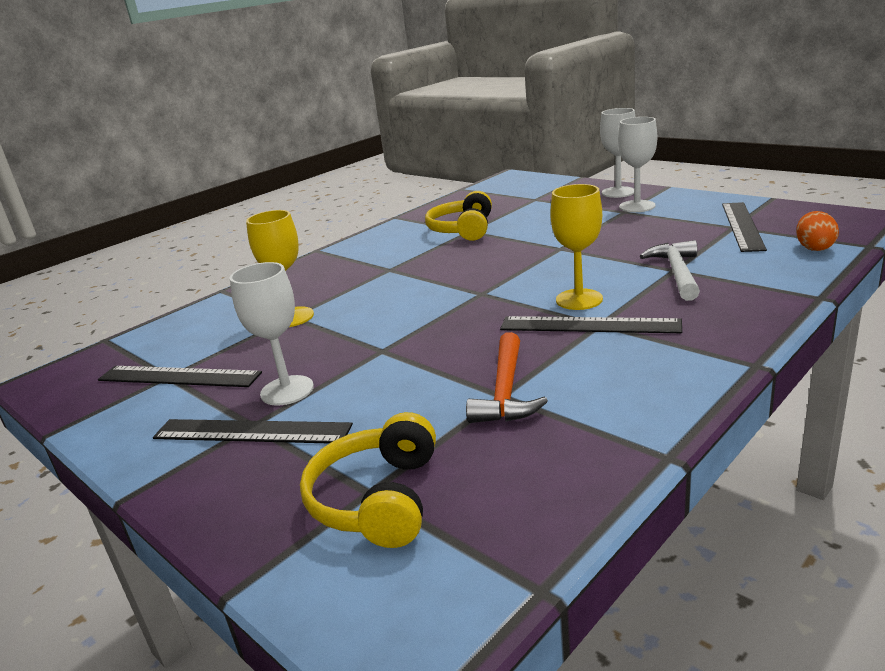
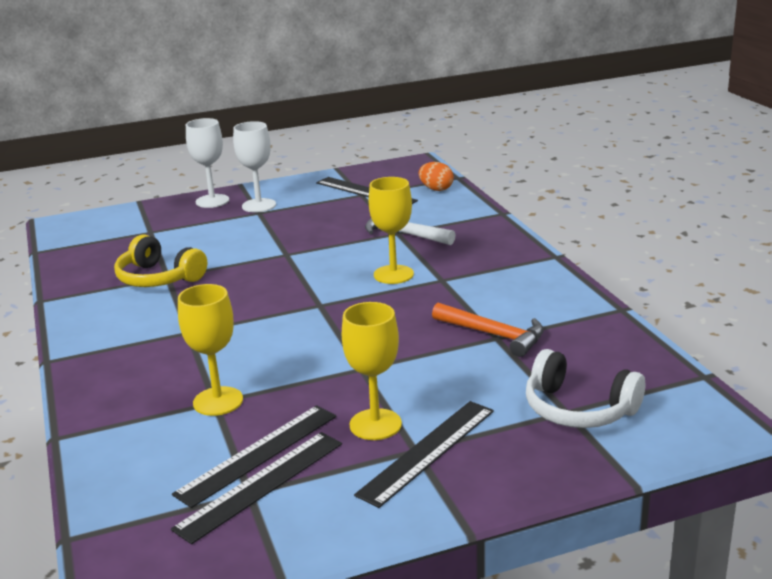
camera: 65 degrees left, 0 degrees up
white goblet [230,262,314,406] -> yellow goblet [342,302,402,440]
yellow headphones [300,412,436,548] -> white headphones [526,349,645,428]
black ruler [500,316,682,333] -> black ruler moved to [172,405,336,508]

